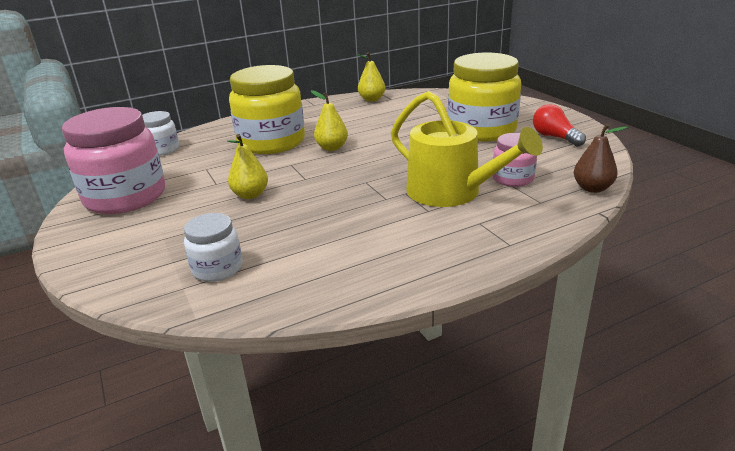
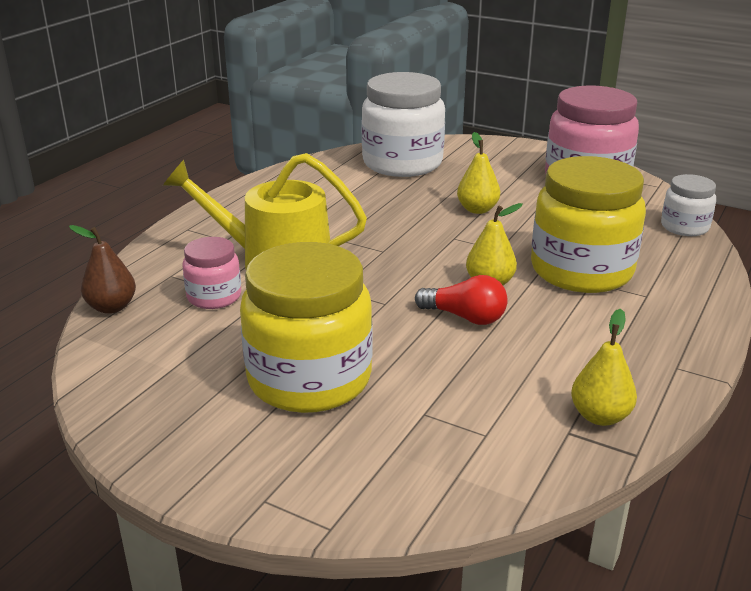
camera: 145 degrees right, 0 degrees up
white jar [184,213,242,282] -> white jar [362,72,445,177], size x1.97
red light bulb [533,104,586,147] -> red light bulb moved to [415,275,508,325]

